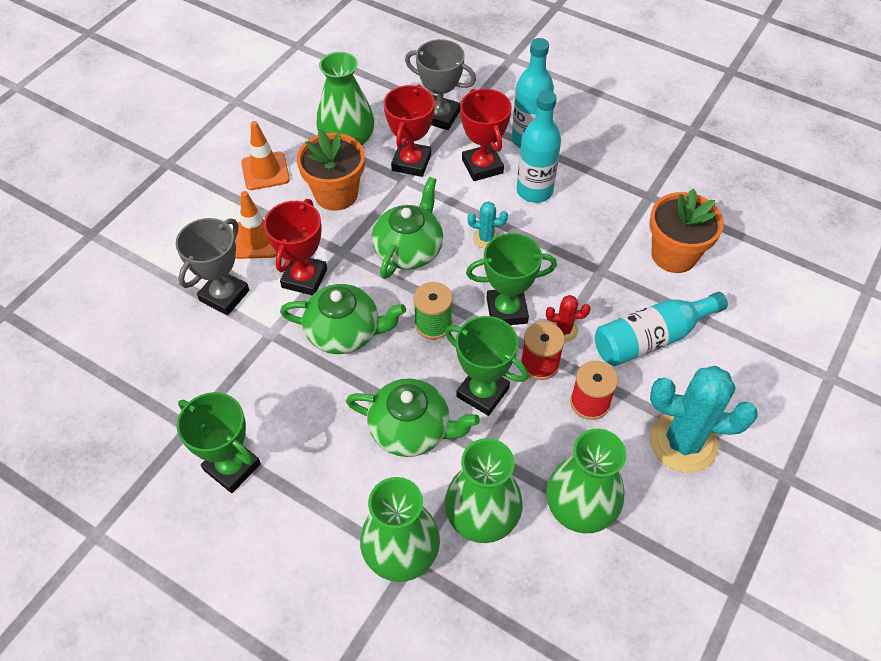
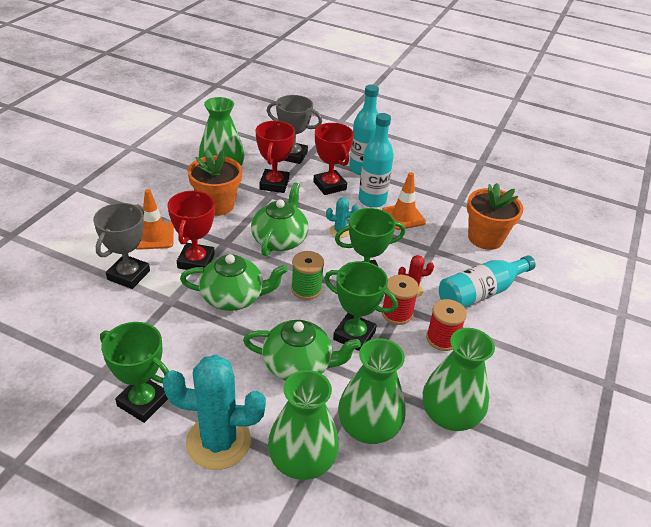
camera: 10 degrees left, 15 degrees down
orange traffic cone [241,121,290,190] -> orange traffic cone moved to [382,172,426,230]
turquoise cactus [650,366,758,473] -> turquoise cactus moved to [163,355,266,470]

